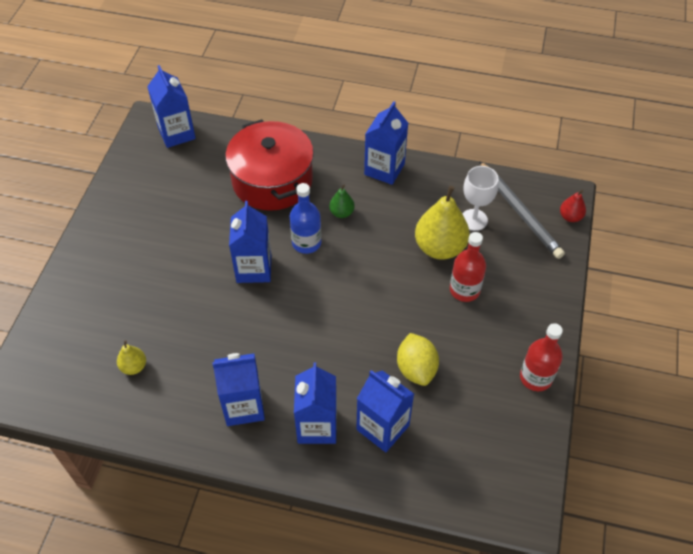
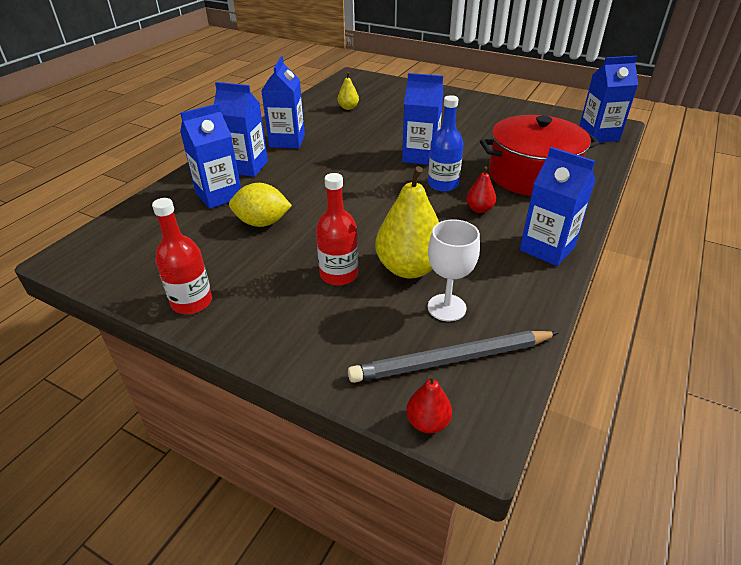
camera: 105 degrees right, 15 degrees down
green pear [329,185,355,218] -> red pear [466,166,496,213]

